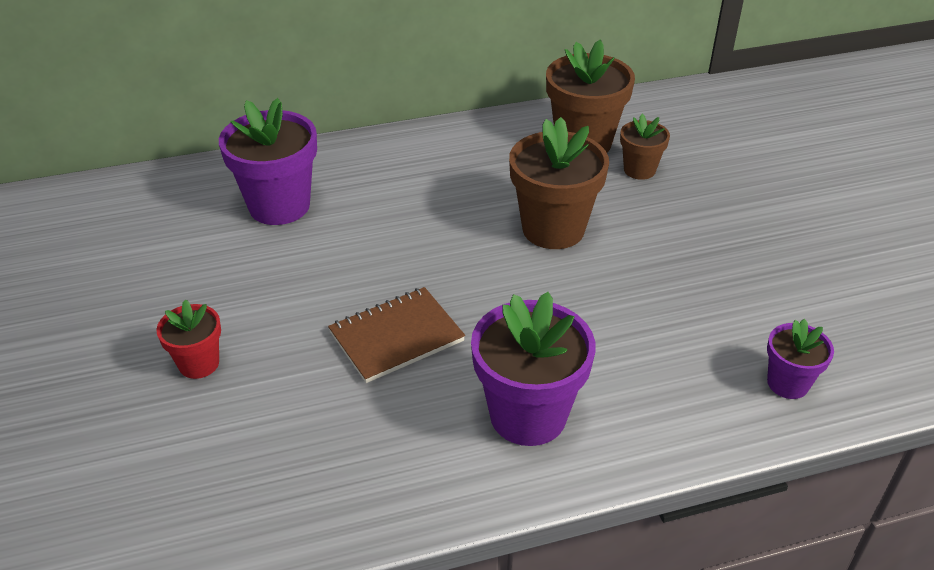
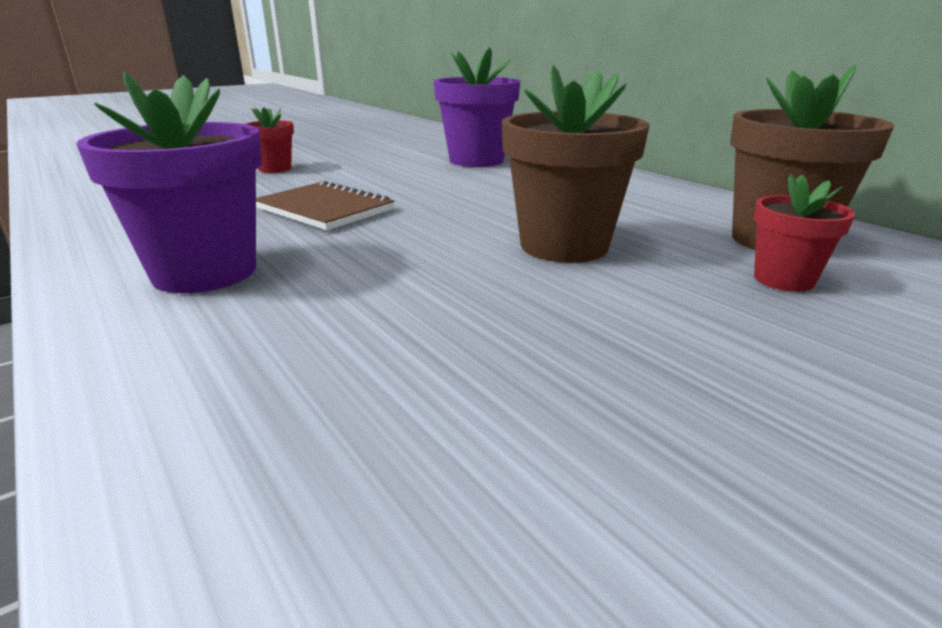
camera: 70 degrees right, 15 degrees down
brown flower pot [620,114,670,180] -> red flower pot [754,174,855,292]
purple flower pot [767,319,834,399] -> none

